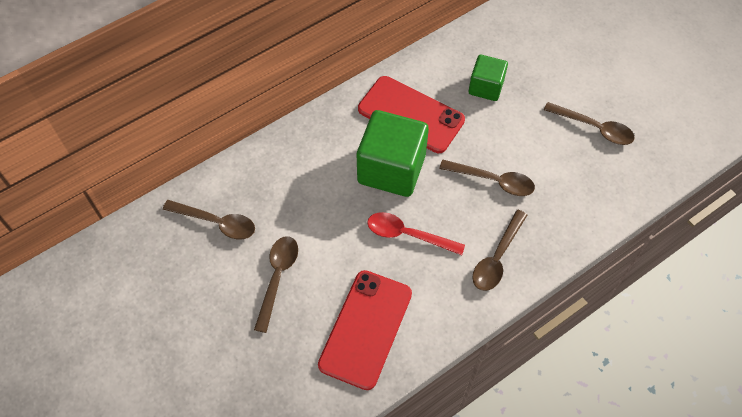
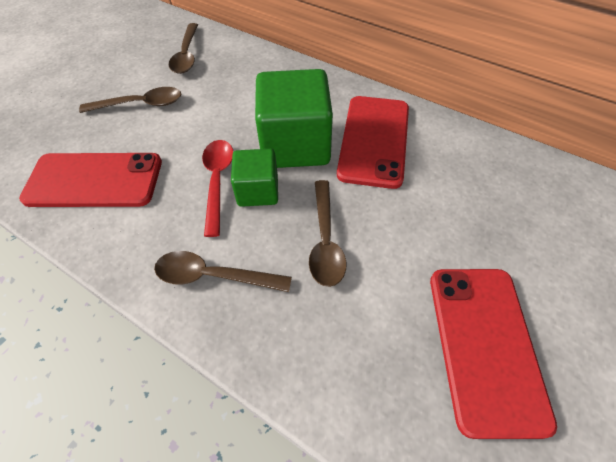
camera: 70 degrees right, 5 degrees down
green cube [469,55,508,101] -> green cube moved to [231,149,278,207]
brown spoon [544,102,635,145] -> red phone [430,269,557,439]

